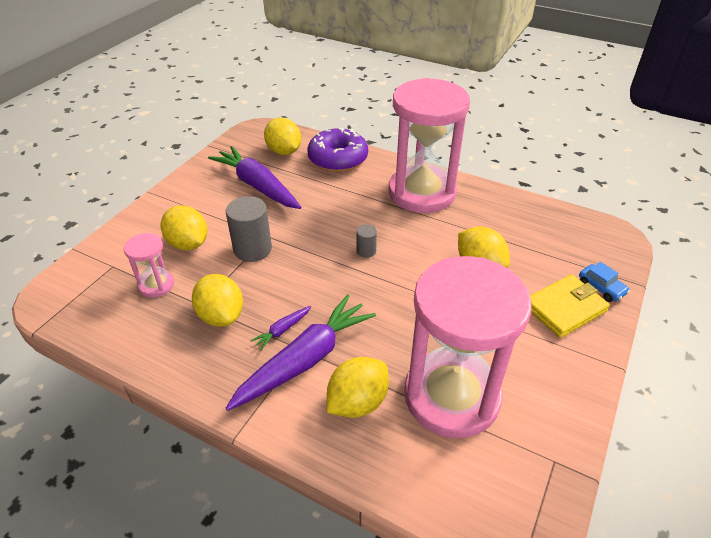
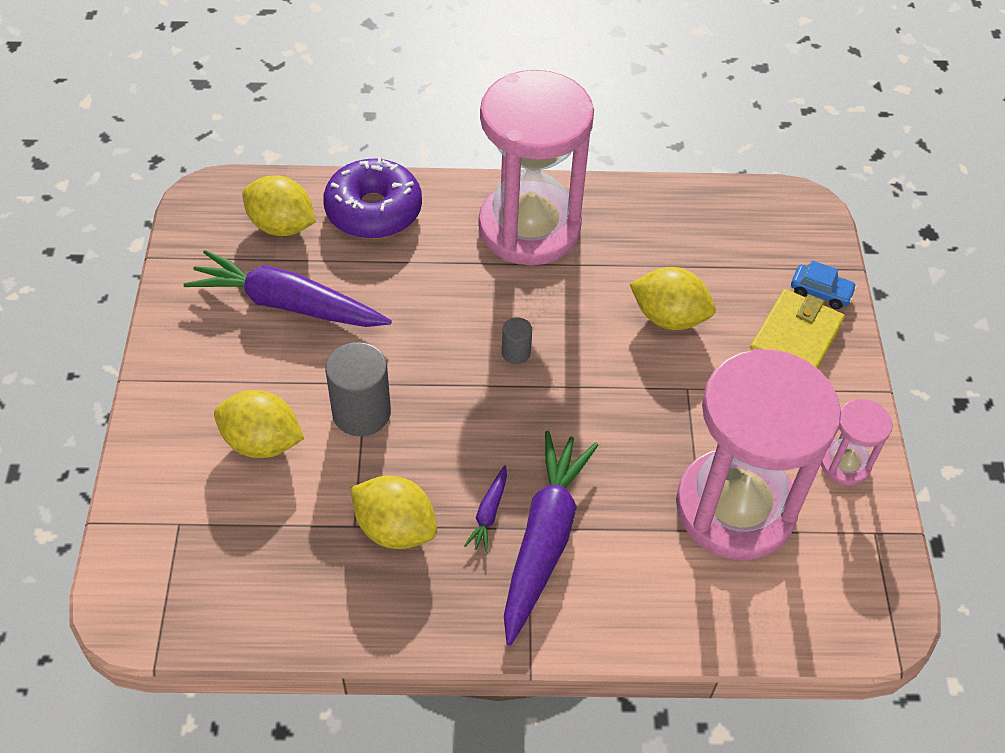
camera: 30 degrees left, 10 degrees up
pink hourglass [124,233,174,297] -> pink hourglass moved to [821,399,893,485]
yellow lemon [326,357,389,418] -> none

